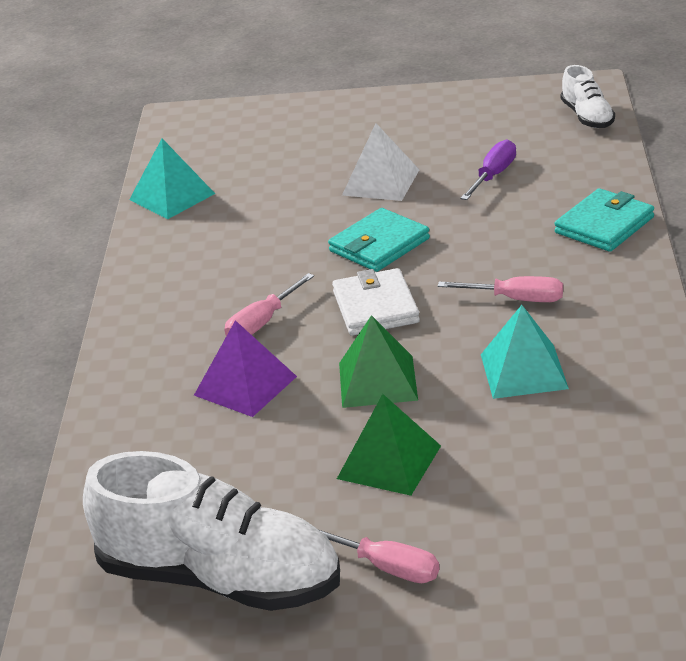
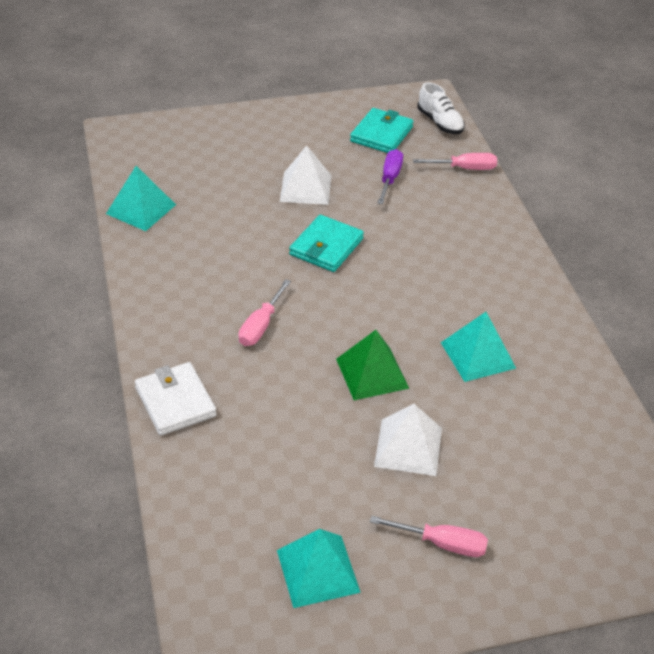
camera: 20 degrees left, 10 degrees up
white shoe [83,451,340,611] -> turquoise pyramid [277,529,361,608]
purple pyramid [194,320,297,417] -> none
white wallet [332,268,420,336] -> white wallet moved to [135,362,217,436]
green pyramid [337,394,441,496] -> white pyramid [374,404,442,476]
pink screwdriver [438,276,563,302] -> pink screwdriver moved to [413,153,497,170]
turquoise wallet [555,188,654,252] -> turquoise wallet moved to [350,108,414,153]

